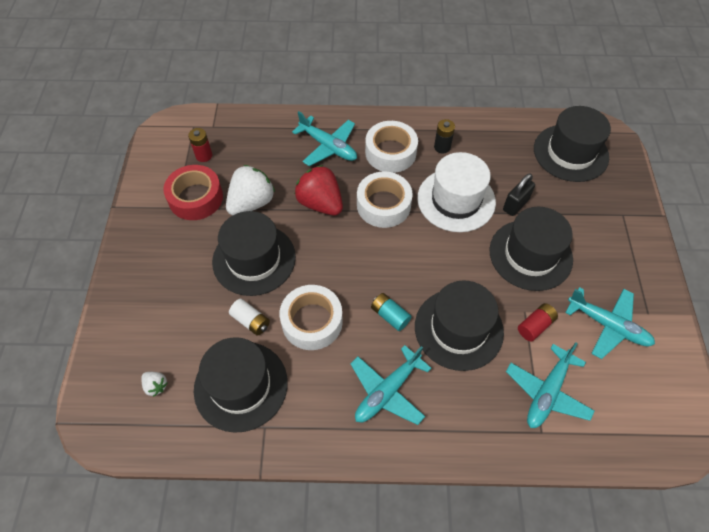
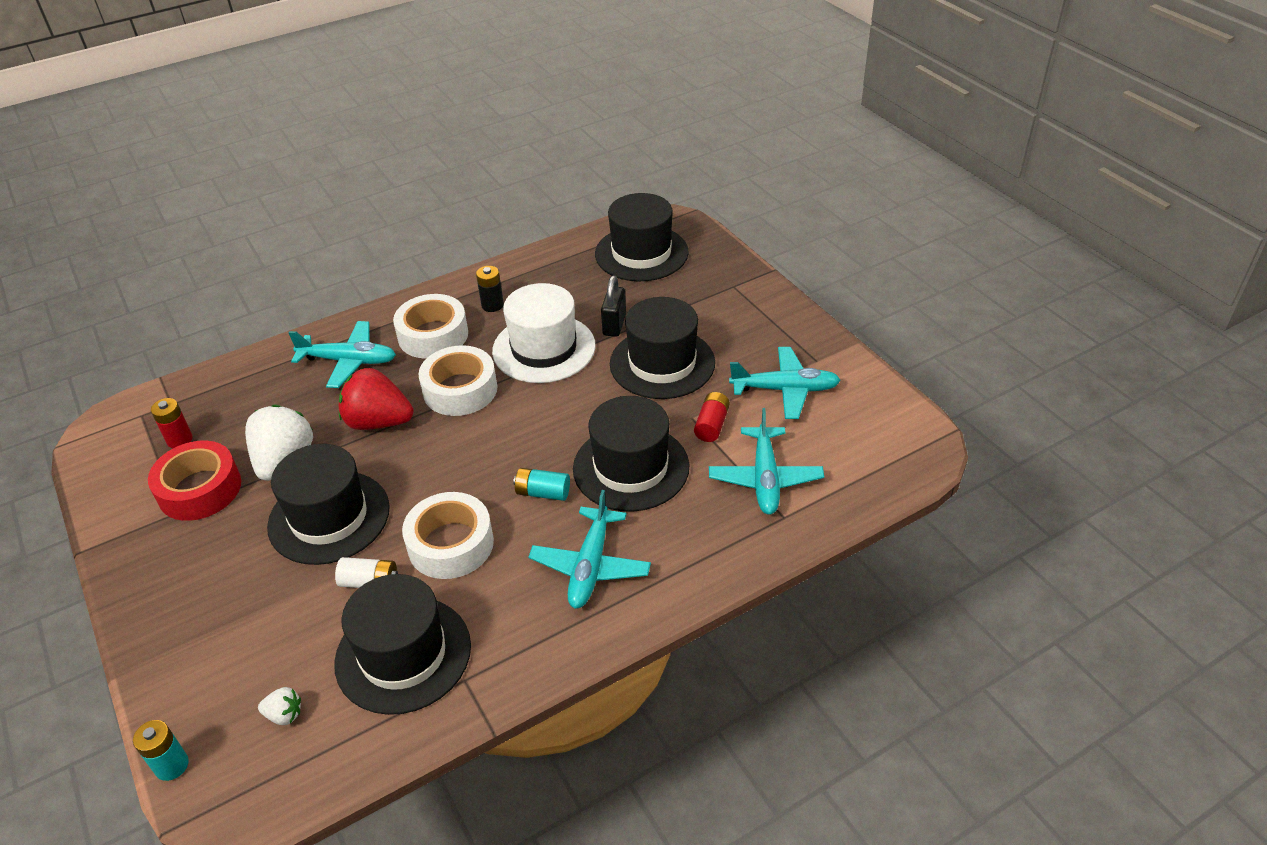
camera: 30 degrees left, 15 degrees down
none -> turquoise battery [133,720,189,781]

